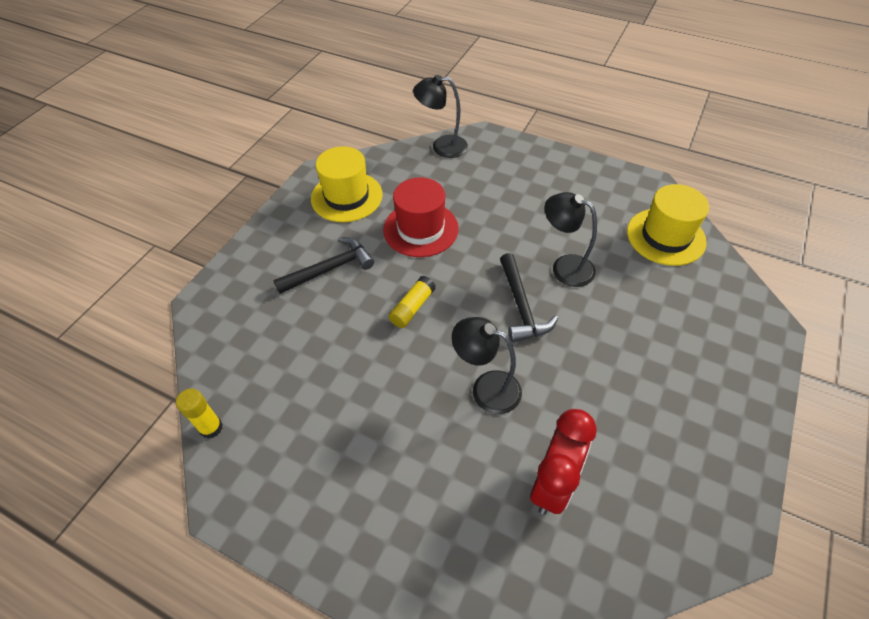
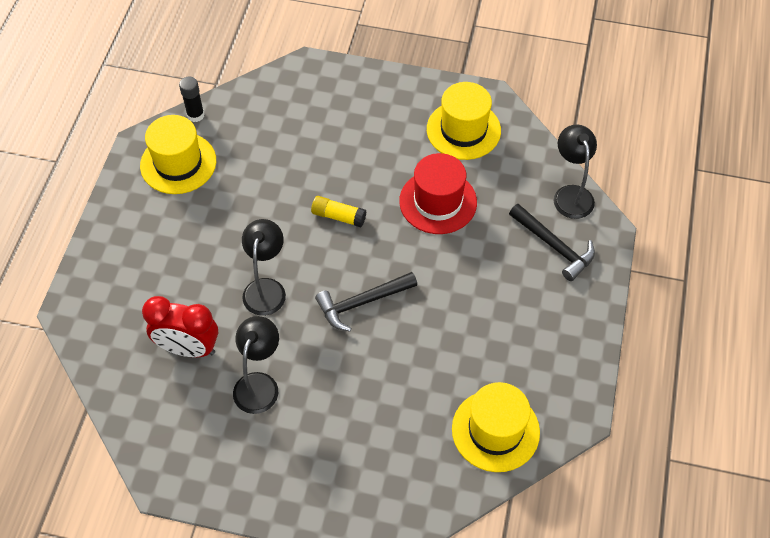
camera: 75 degrees right, 5 degrees up
yellow glue stick [176,388,223,439] -> black glue stick [179,77,204,122]
black hammer [273,237,374,294] -> black hammer moved to [509,204,595,281]
black lamp [544,192,597,287] -> black lamp moved to [233,316,279,414]
none -> yellow hat [140,115,216,194]

